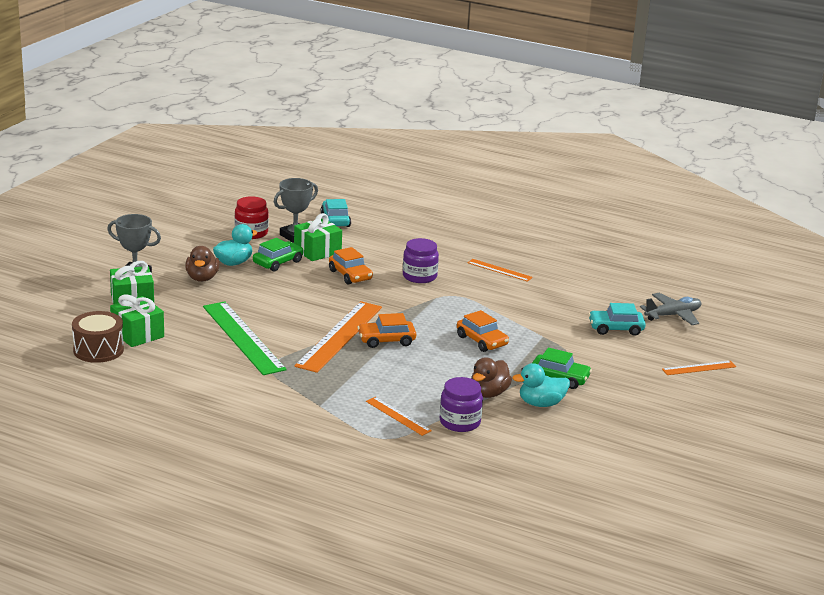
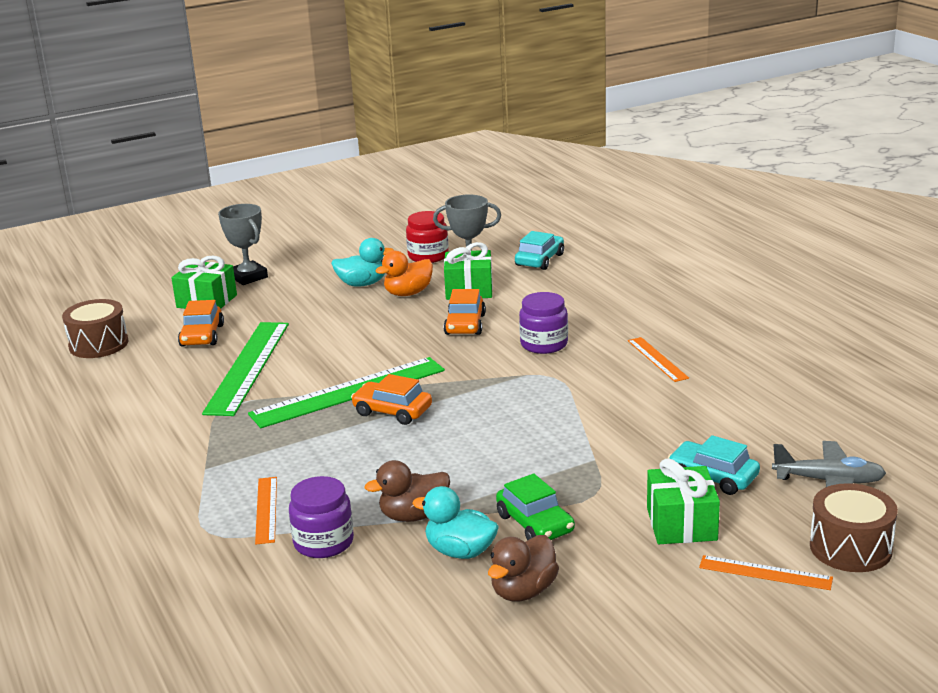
camera: 40 degrees right, 0 degrees up
green gift [110,294,164,347] -> green gift moved to [647,458,720,544]
brown duck [185,246,220,282] -> brown duck moved to [488,535,559,602]
green car [253,238,303,272] -> orange duck [375,251,433,296]
orange ruler [294,301,382,373] -> green ruler [248,357,445,428]
orange car [457,310,509,352] -> orange car moved to [178,300,224,347]
none -> brown drum [810,483,898,572]

